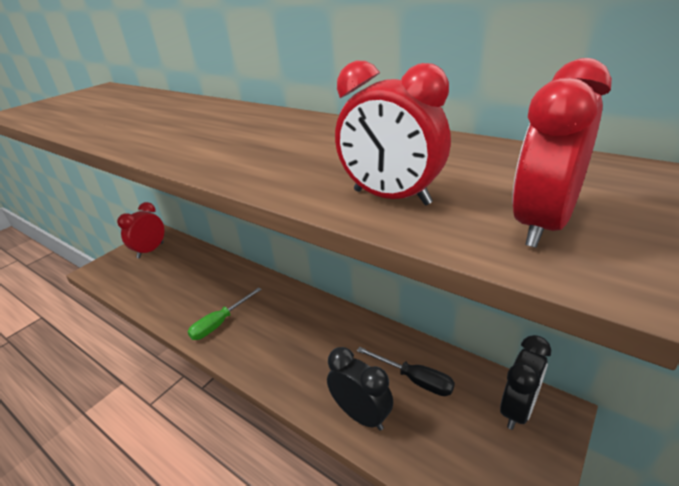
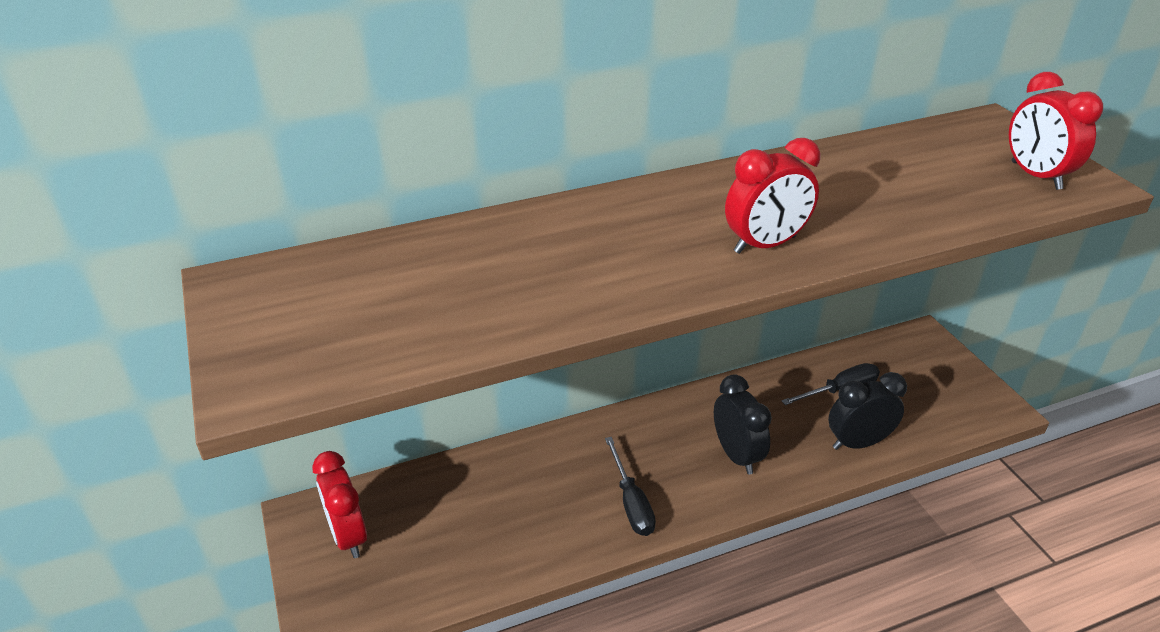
camera: 60 degrees left, 5 degrees up
green screwdriver [188,287,262,340] -> black screwdriver [605,437,656,536]
red clock [335,61,451,206] -> red clock moved to [725,138,820,254]
black clock [500,335,551,430] -> black clock moved to [714,375,772,475]

